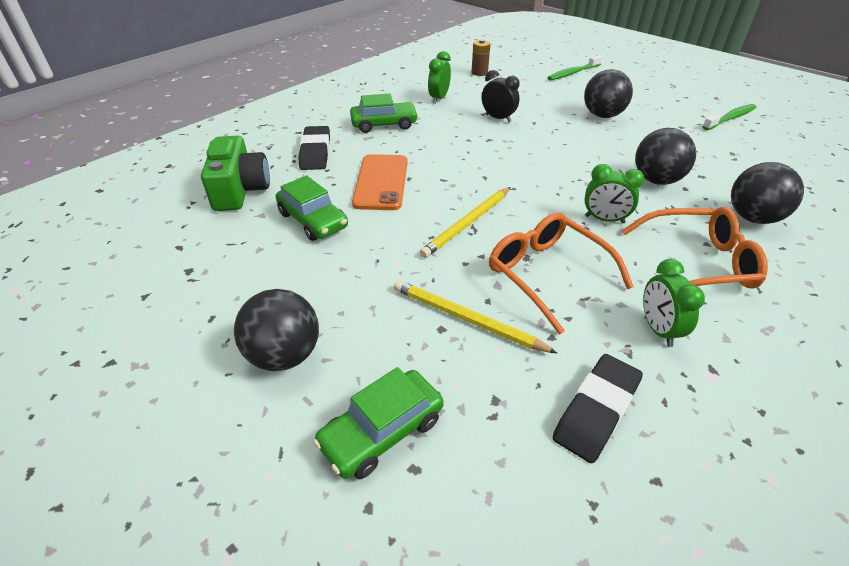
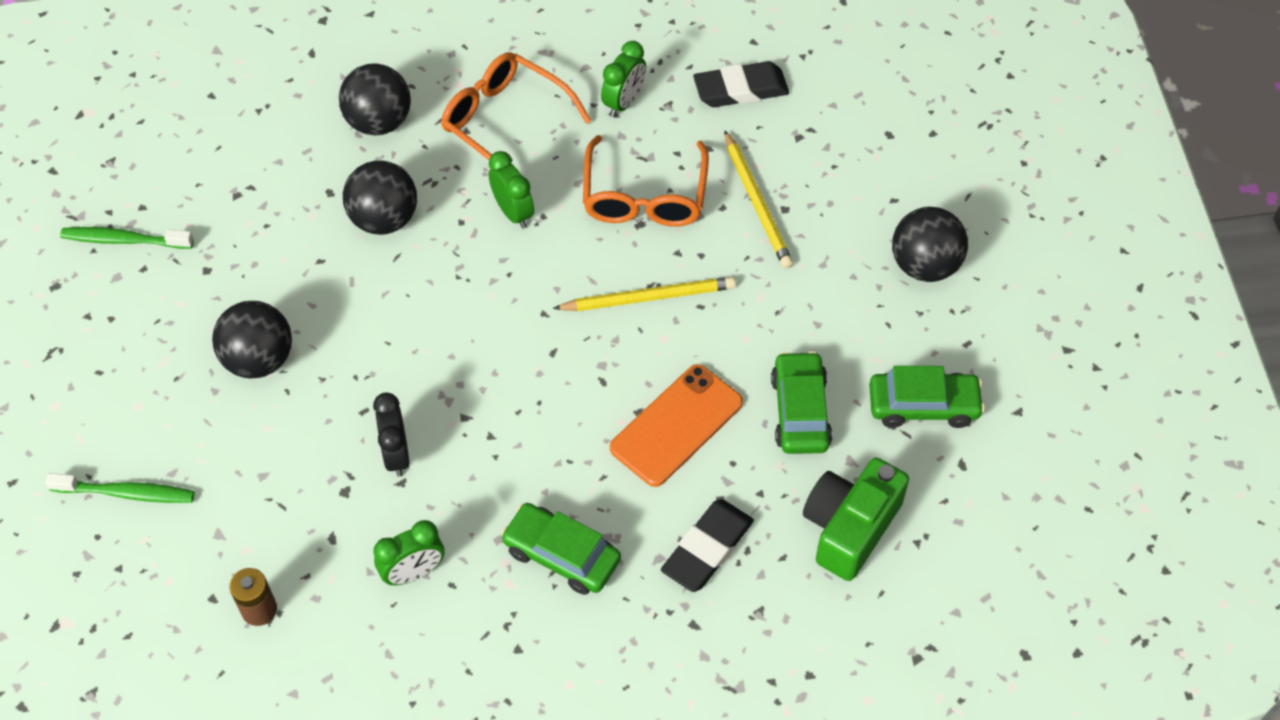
camera: 140 degrees left, 15 degrees up
green car [313,367,444,479] -> green car moved to [869,366,985,428]

